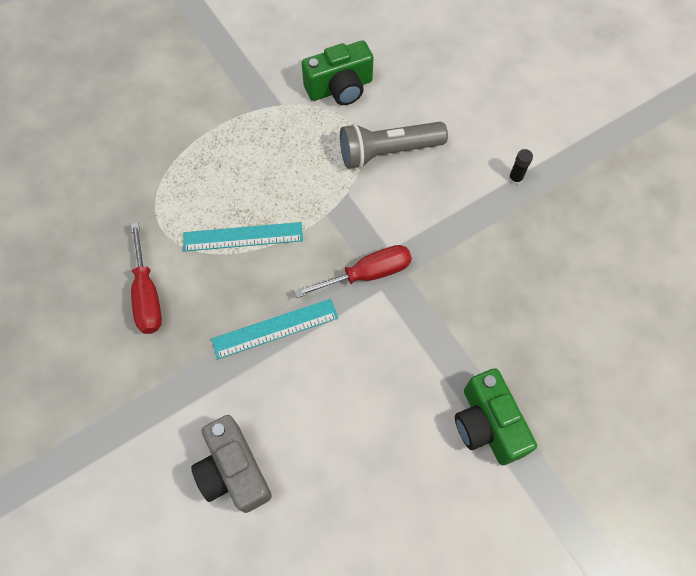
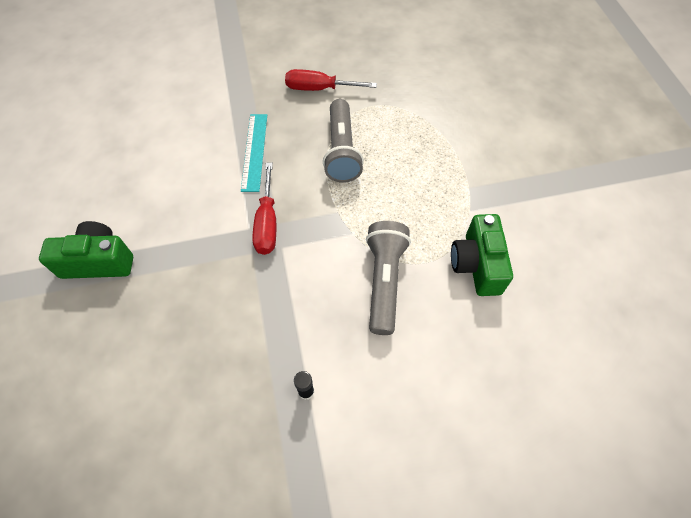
camera: 110 degrees right, 5 degrees down
turquoise ruler [183,222,303,252] -> grey flashlight [323,99,364,183]
grey camera [191,415,272,513] -> none

